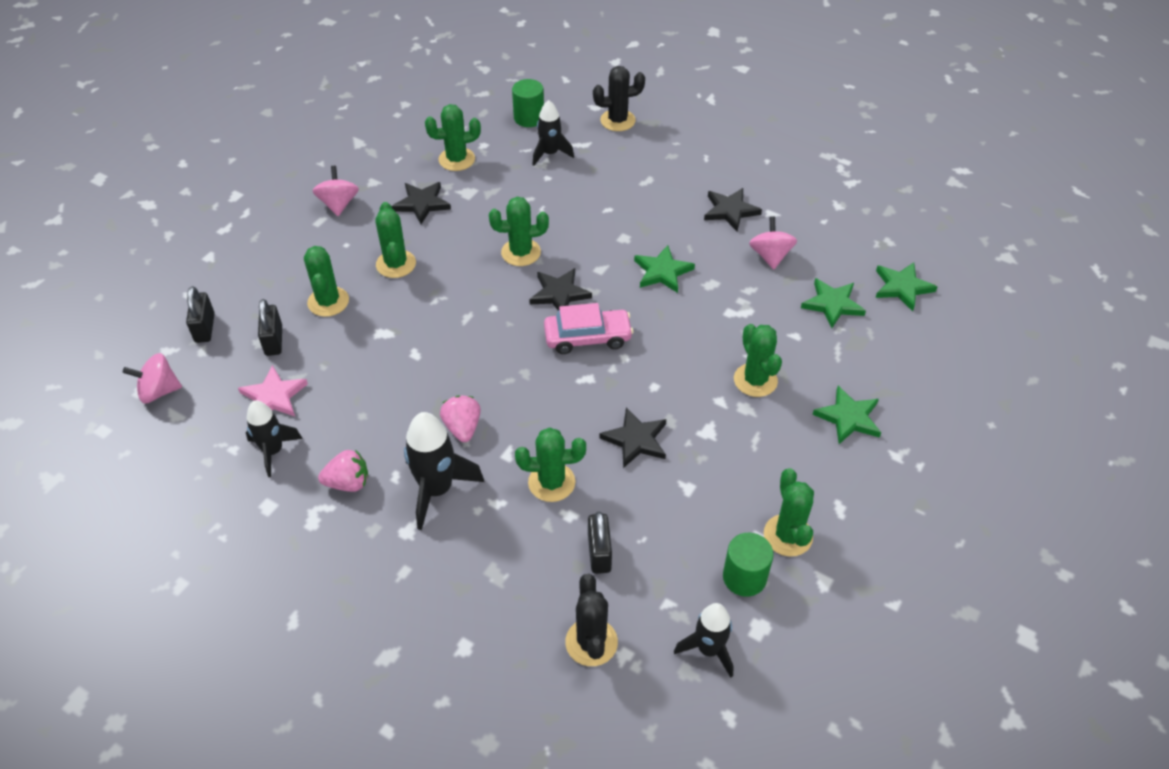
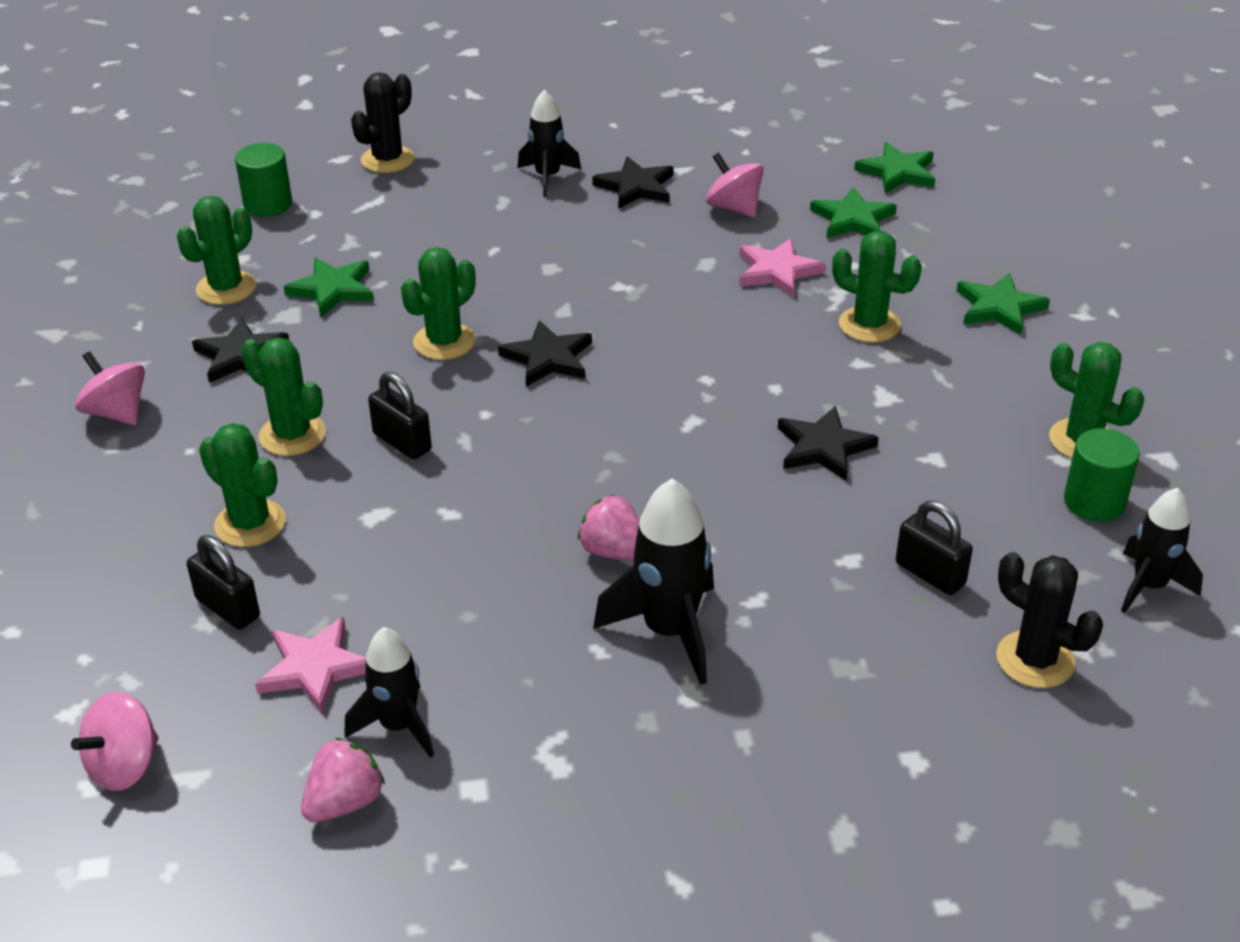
camera: 40 degrees left, 10 degrees down
black padlock [186,286,215,343] -> black padlock moved to [368,372,432,459]
pink strawberry [318,450,368,492] -> pink strawberry moved to [301,738,385,823]
green cactus [515,428,586,502] -> none
black rocket [532,100,574,166] -> black rocket moved to [518,90,581,197]
pink car [544,303,633,354] -> none
green star [634,245,695,293] -> green star moved to [283,257,374,317]
none -> pink star [739,238,825,297]

